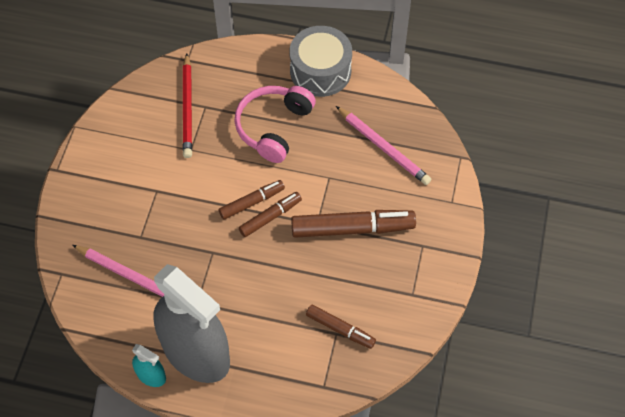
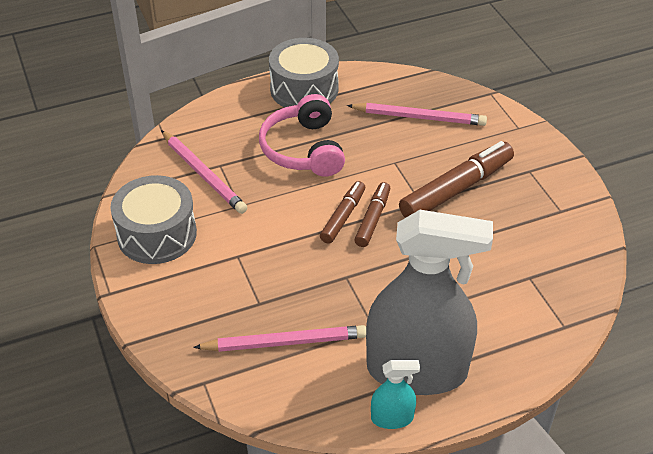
camera: 35 degrees left, 15 degrees down
red pencil [183,53,192,158] -> pink pencil [161,130,247,214]
brown marker [306,305,376,349] -> none
none -> grey drum [110,175,197,264]

